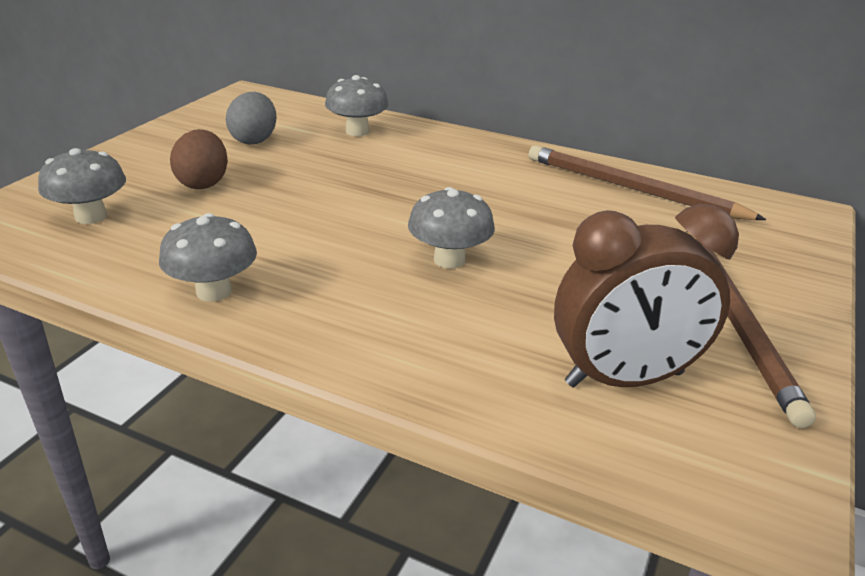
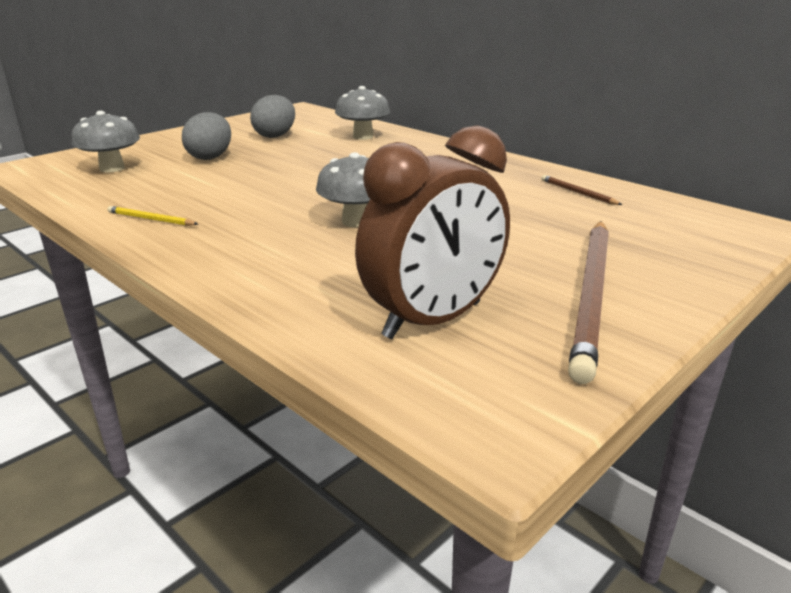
camera: 20 degrees right, 5 degrees down
grey mushroom [159,213,257,302] -> yellow pencil [108,206,198,226]
brown egg [170,129,228,189] -> grey egg [182,112,231,160]
brown pencil [529,145,767,220] -> brown pencil [542,175,622,205], size x0.41
brown clock [554,204,739,387] -> brown clock turned 45 degrees counterclockwise [355,125,510,339]

